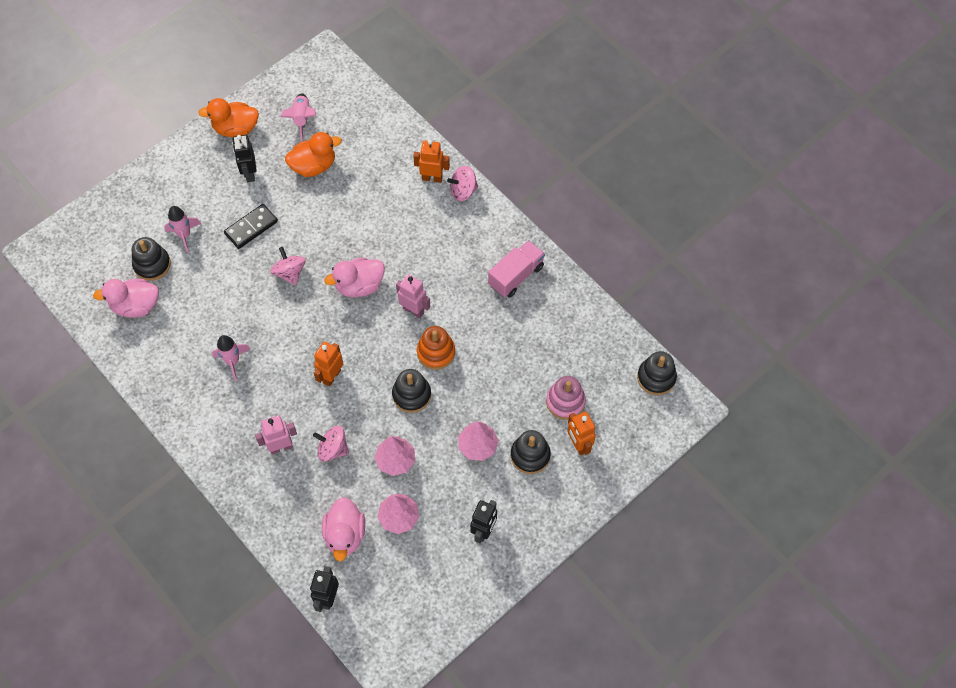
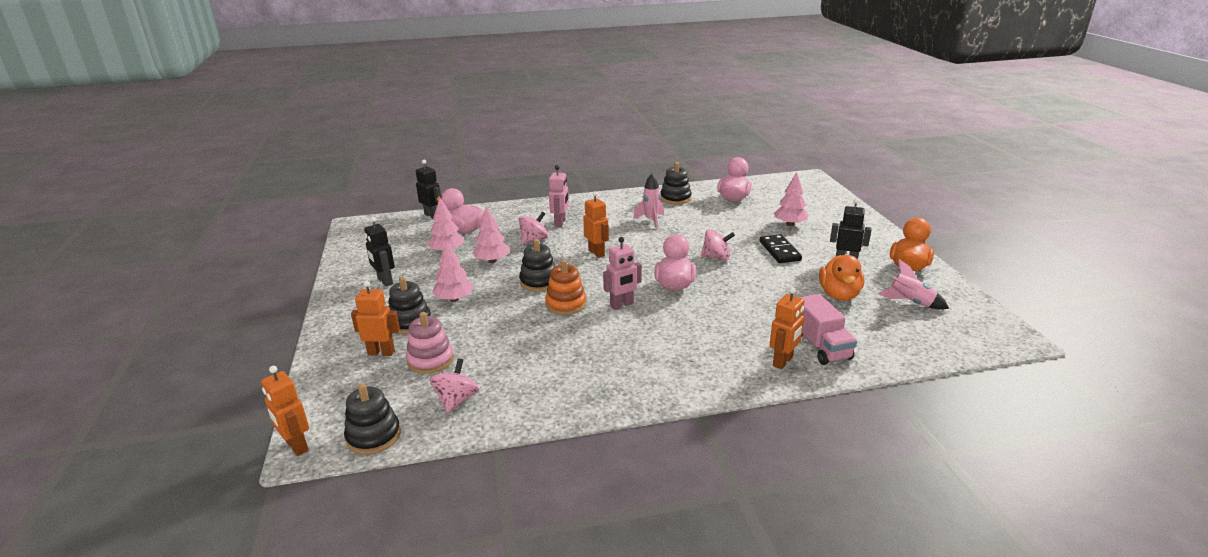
camera: 120 degrees right, 35 degrees down
black stacking toy [132,237,171,281] -> black stacking toy moved to [660,162,692,205]
pink rocket [164,206,201,253] -> pink tree [774,172,809,226]
pink spinning top [447,166,478,201] -> pink spinning top moved to [430,358,479,413]
pink truck [488,240,545,298] -> pink truck moved to [800,294,857,365]
none -> orange robot [261,366,309,456]

